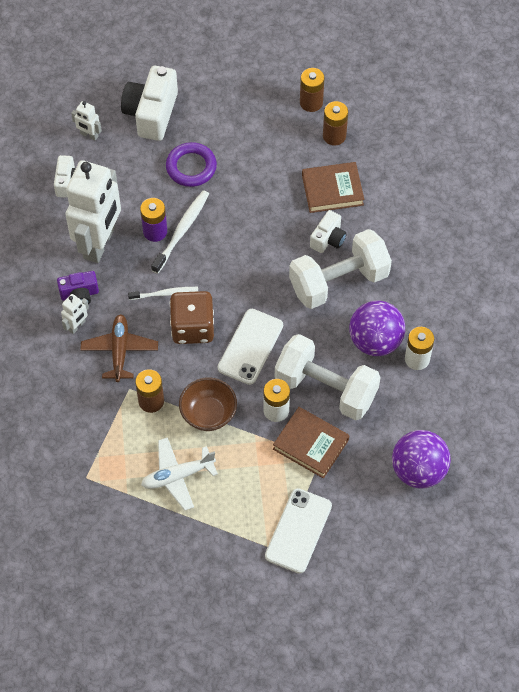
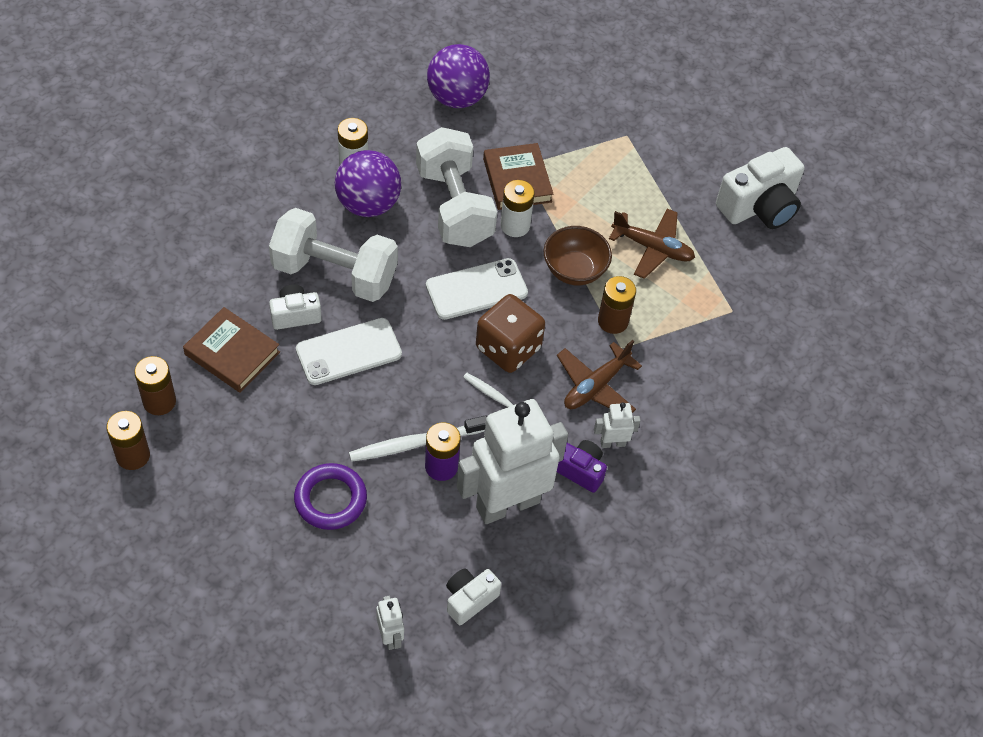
camera: 140 degrees left, 5 degrees down
white camera [121,66,178,141] -> white camera moved to [716,147,805,229]
white plane [141,437,218,511] -> brown plane [609,208,695,279]
white phone [265,488,332,574] -> white phone moved to [296,318,402,385]

